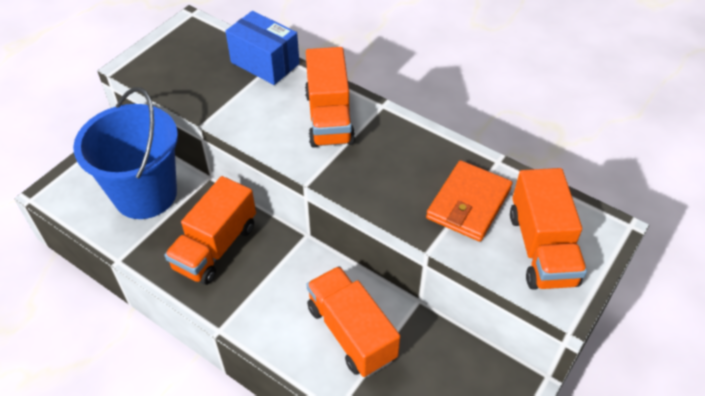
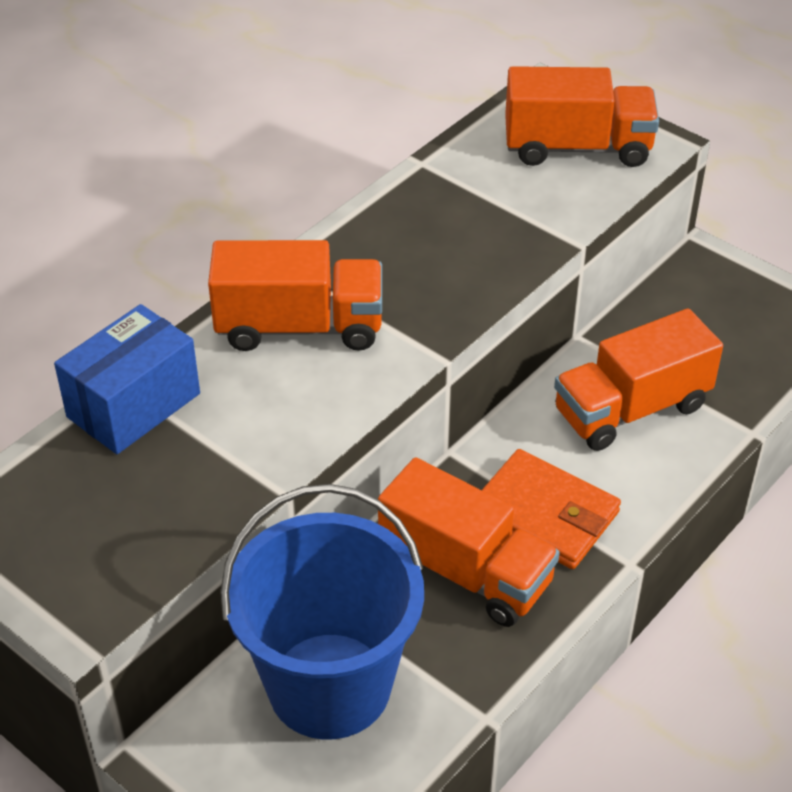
camera: 85 degrees left, 5 degrees down
orange wallet [426,160,512,242] -> orange wallet moved to [482,449,621,569]

